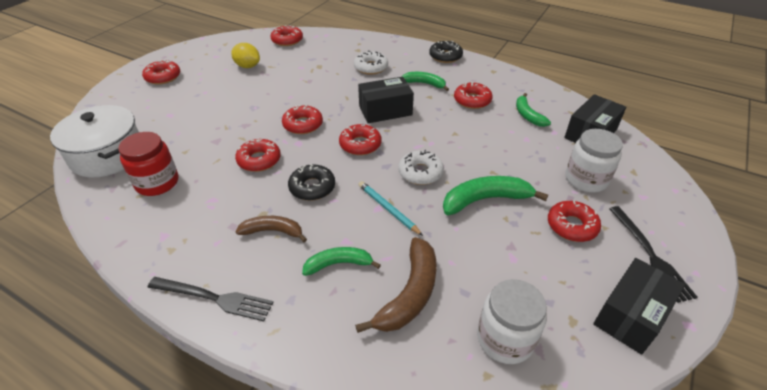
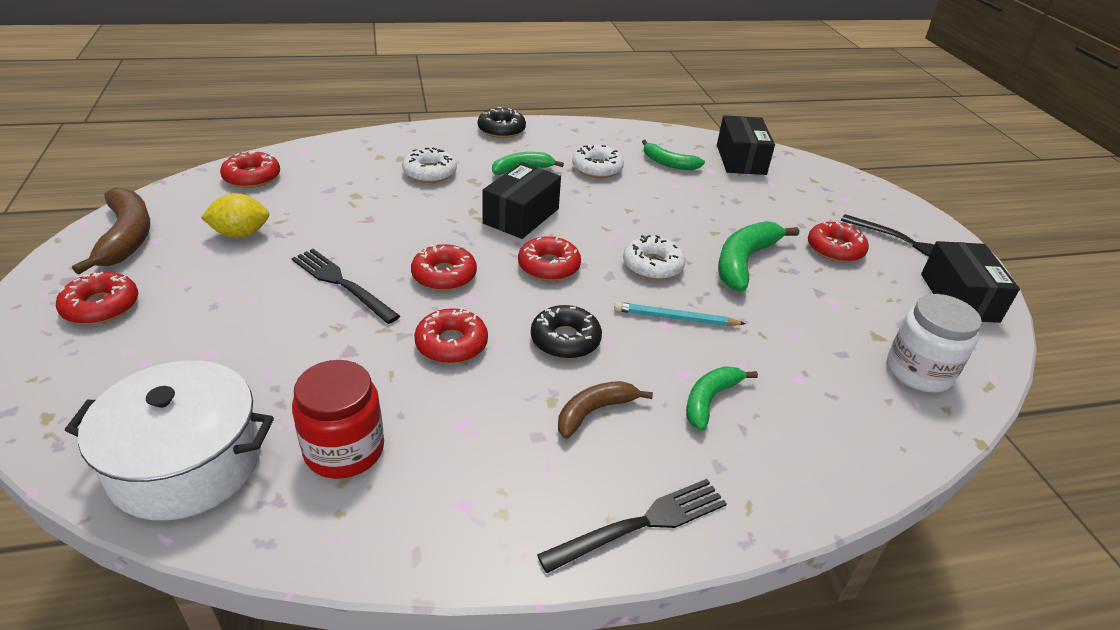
camera: 45 degrees left, 5 degrees down
brown banana [355,237,437,333] -> brown banana moved to [72,187,150,274]
red donut [454,82,493,109] -> white donut [572,145,624,178]
white jar [566,129,623,192] -> none
none -> black fork [291,249,400,324]

